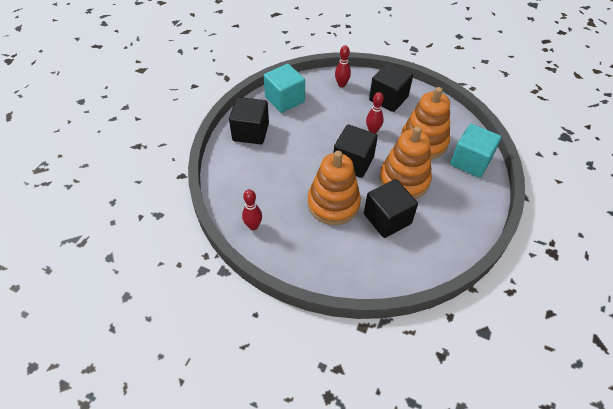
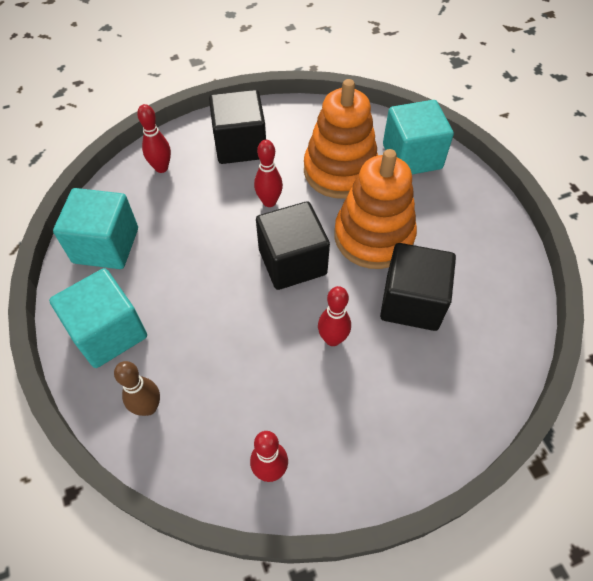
camera: 45 degrees left, 5 degrees up
black cube [229,97,269,144] -> turquoise cube [49,268,147,368]
orange stacking toy [308,151,361,225] -> red bowling pin [318,286,351,346]
none -> brown bowling pin [114,361,160,416]

